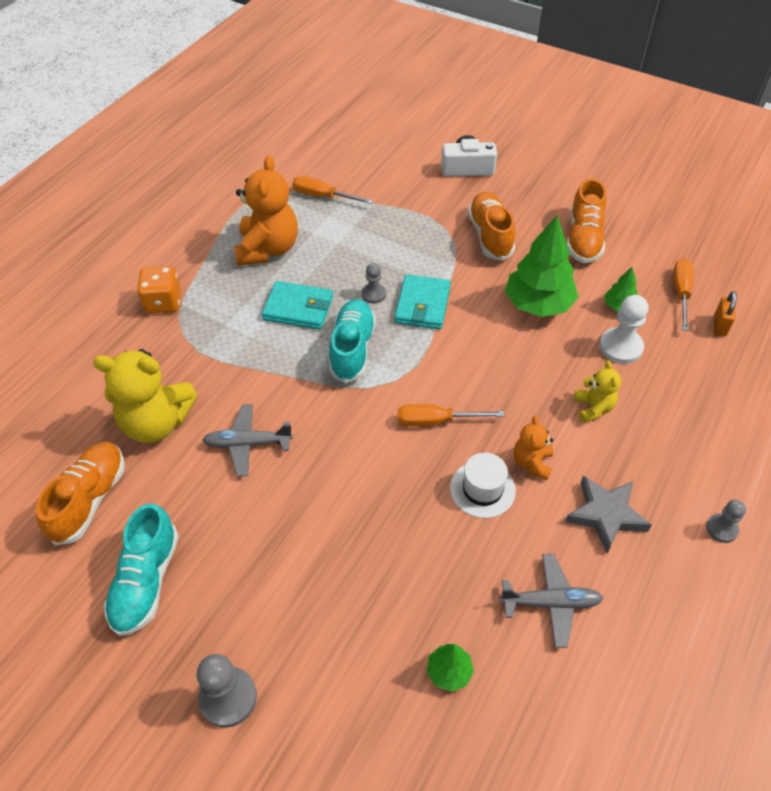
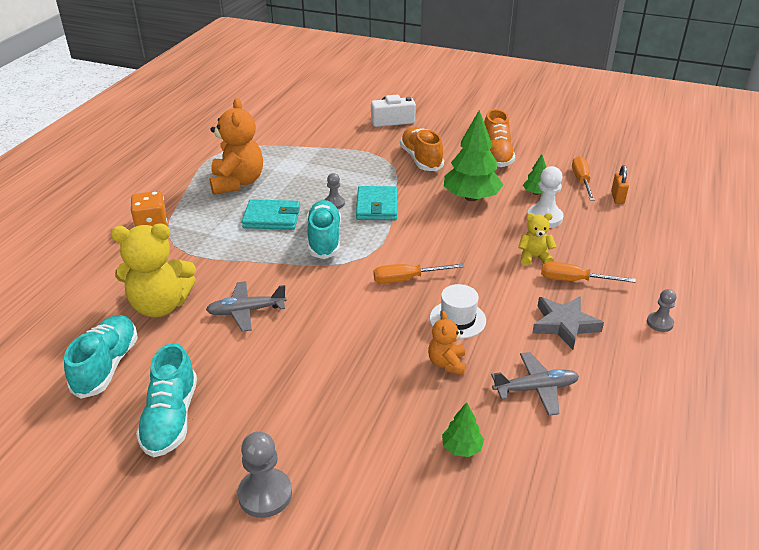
camera: 10 degrees left, 15 degrees down
orange shoe [36,442,125,546] -> turquoise shoe [64,315,138,399]
orange screwdriver [292,176,373,204] -> orange screwdriver moved to [541,261,636,283]
orange teddy bear [514,415,553,480] -> orange teddy bear moved to [428,311,466,375]
yellow teddy bear [574,360,621,423] -> yellow teddy bear turned 75 degrees counterclockwise [518,213,557,266]

